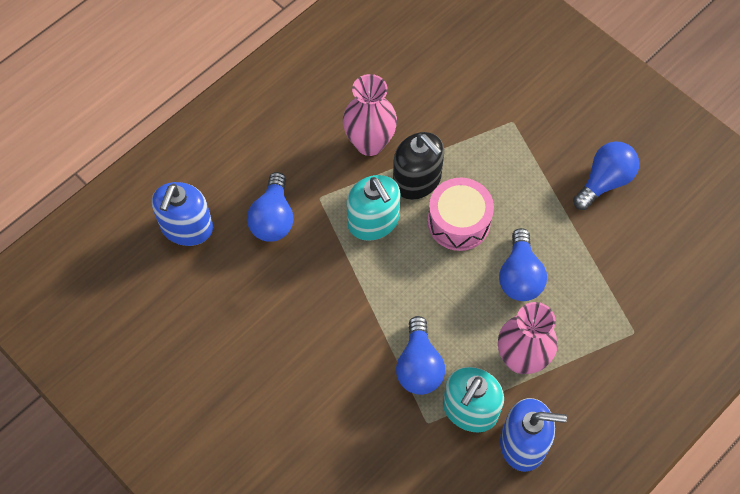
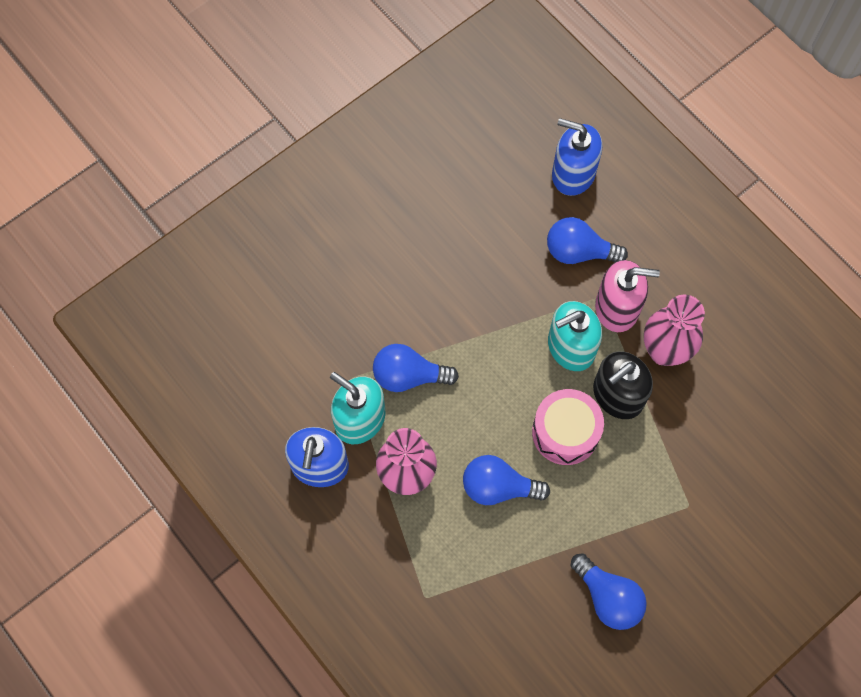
camera: 95 degrees right, 5 degrees up
none -> pink soap dispenser [595,260,660,332]

